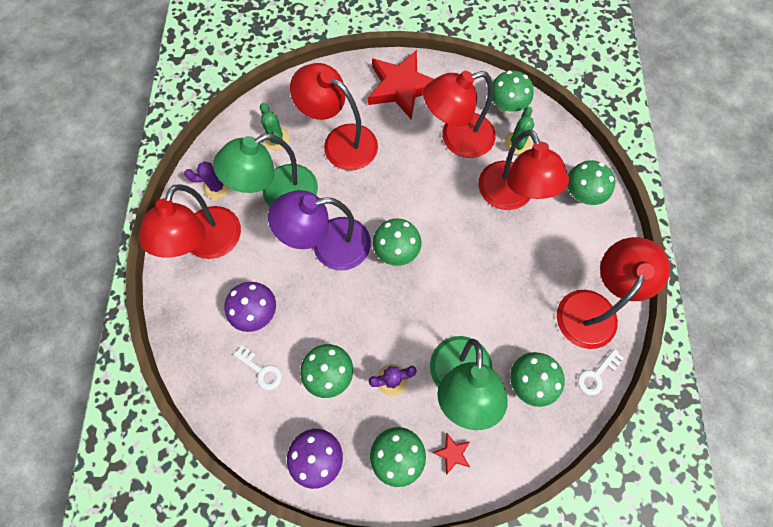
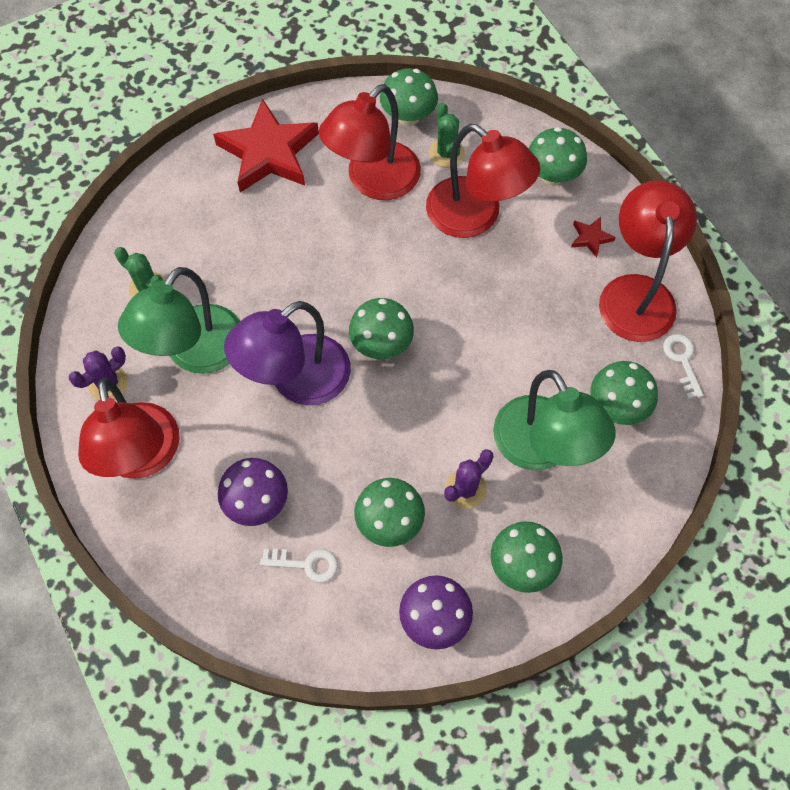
camera: 30 degrees left, 5 degrees down
red lamp [290,63,378,171] -> none
red star [432,433,470,475] -> red star moved to [571,217,616,258]
white key [578,349,624,395] -> white key turned 150 degrees clockwise [663,334,704,399]

